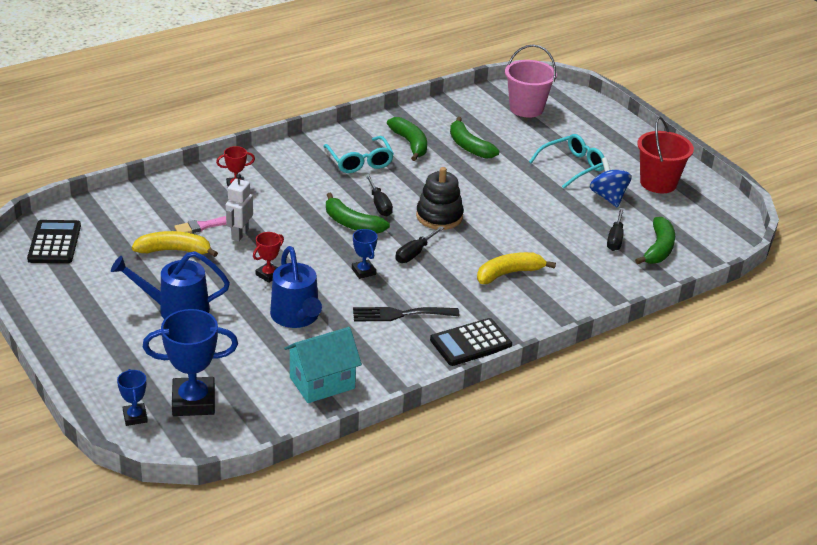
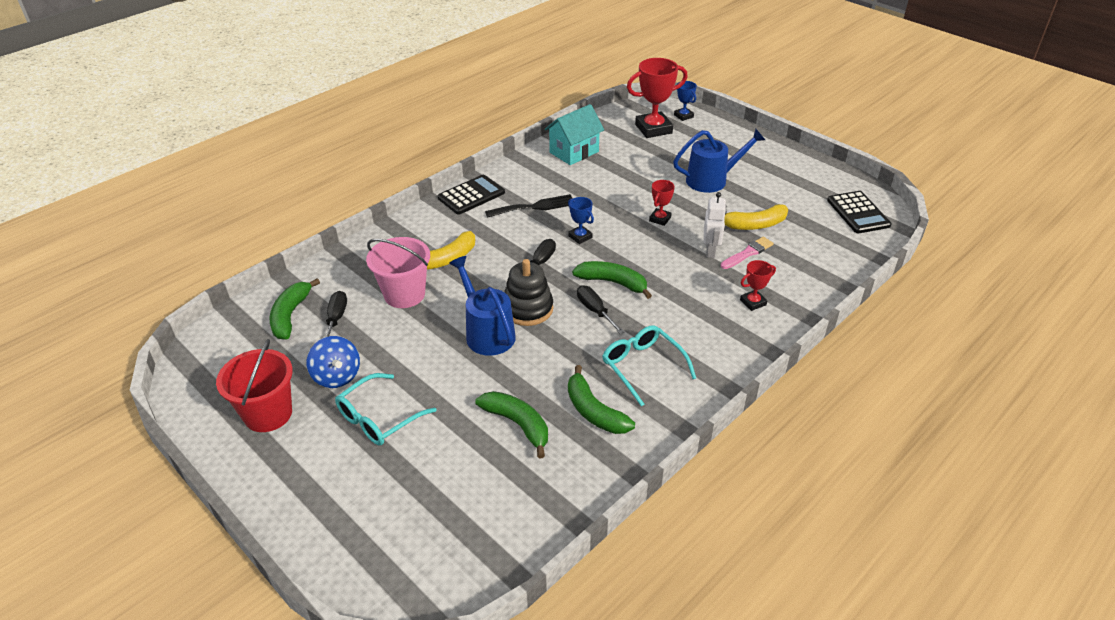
camera: 170 degrees right, 5 degrees up
blue trophy [143,309,238,416] -> red trophy [627,58,688,138]
blue watering can [270,246,322,328] -> blue watering can moved to [449,256,516,356]
pink bucket [505,45,557,117] -> pink bucket moved to [366,237,430,308]

